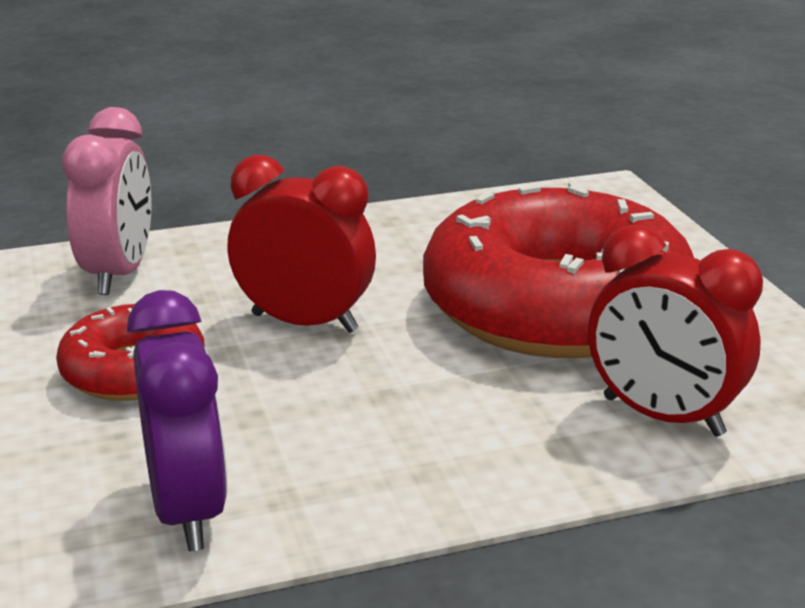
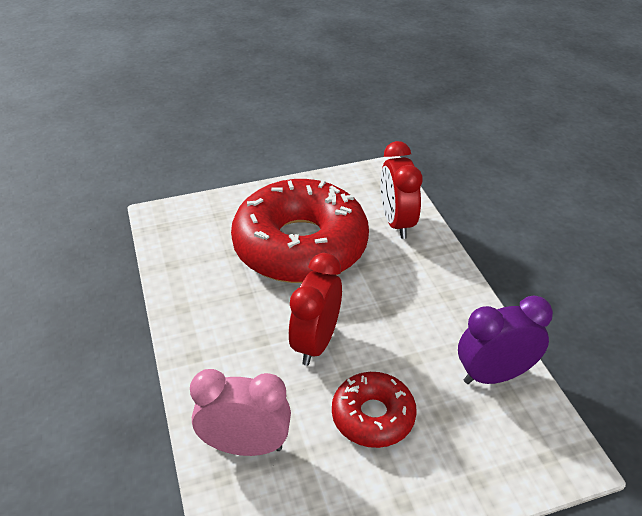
camera: 90 degrees left, 15 degrees up
red clock [588,224,763,437] -> red clock turned 135 degrees clockwise [380,141,422,239]

